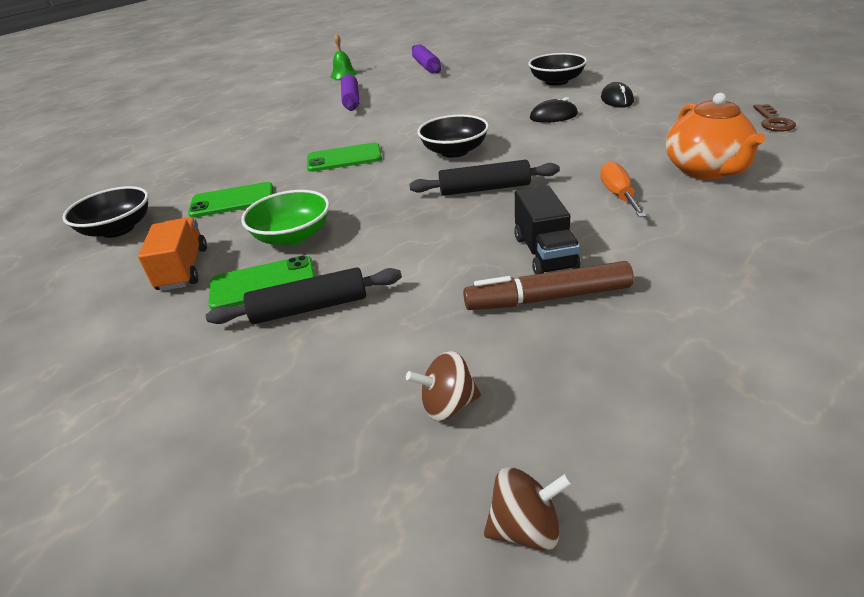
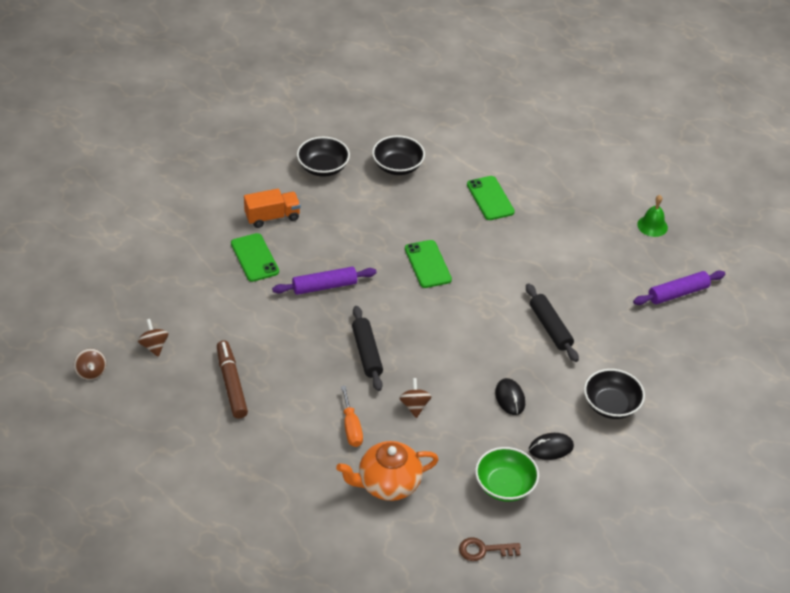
camera: 75 degrees right, 10 degrees up
green phone [188,182,273,218] -> green phone moved to [467,176,515,220]
black rolling pin [206,267,402,324] -> black rolling pin moved to [526,283,579,362]
green bowl [241,190,330,246] -> green bowl moved to [475,447,539,502]
purple rolling pin [341,74,360,111] -> purple rolling pin moved to [272,267,377,295]
black bowl [417,115,489,158] -> black bowl moved to [372,135,425,175]
black truck [514,186,580,275] -> none
orange screwdriver [600,161,647,217] -> orange screwdriver turned 90 degrees clockwise [341,386,363,447]
none -> brown spinning top [399,378,432,418]

